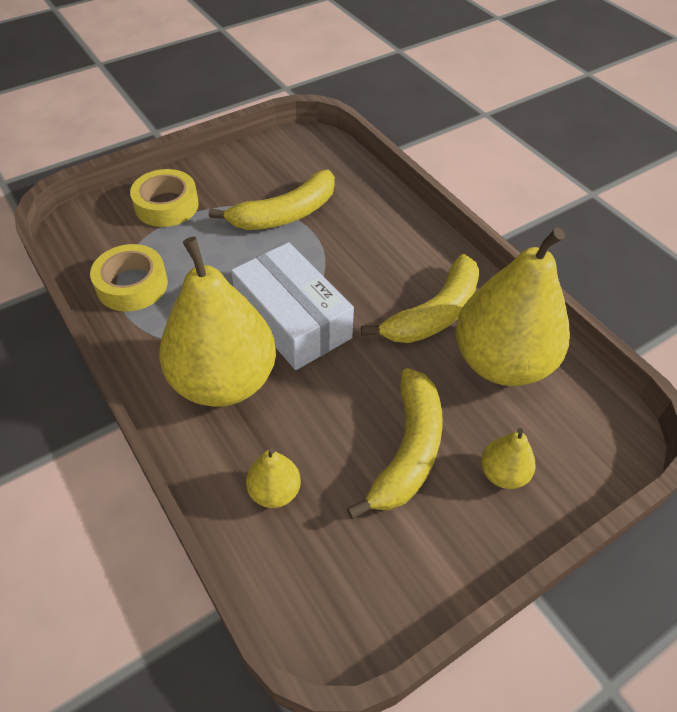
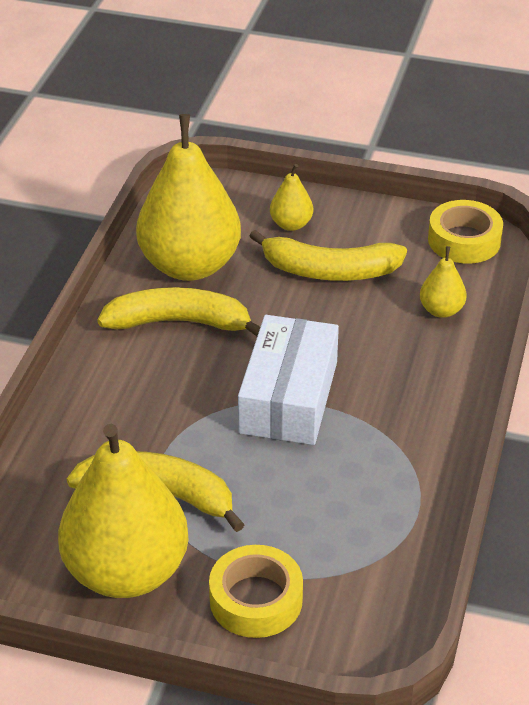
camera: 130 degrees left, 10 degrees down
yellow tape [90,244,168,312] -> yellow tape moved to [428,200,503,264]
yellow pear [159,237,276,407] -> yellow pear moved to [58,424,189,598]
yellow banana [347,368,443,519] -> yellow banana turned 150 degrees counterclockwise [249,230,407,281]

